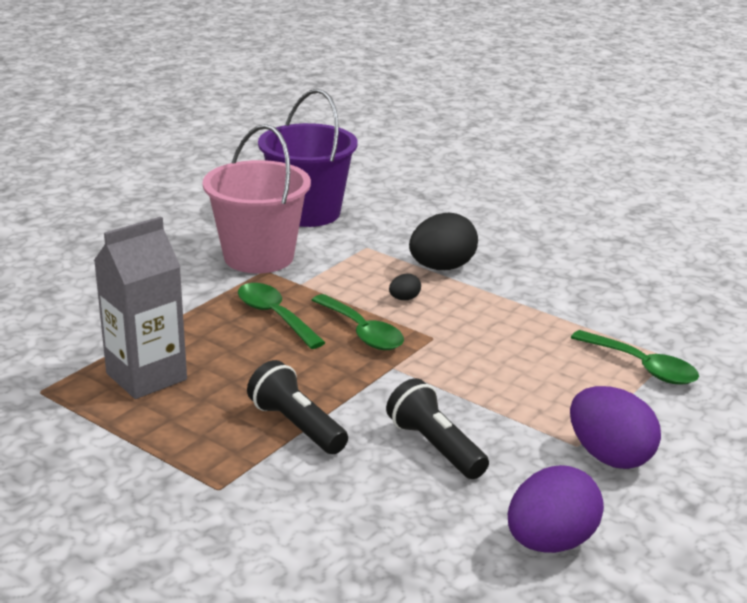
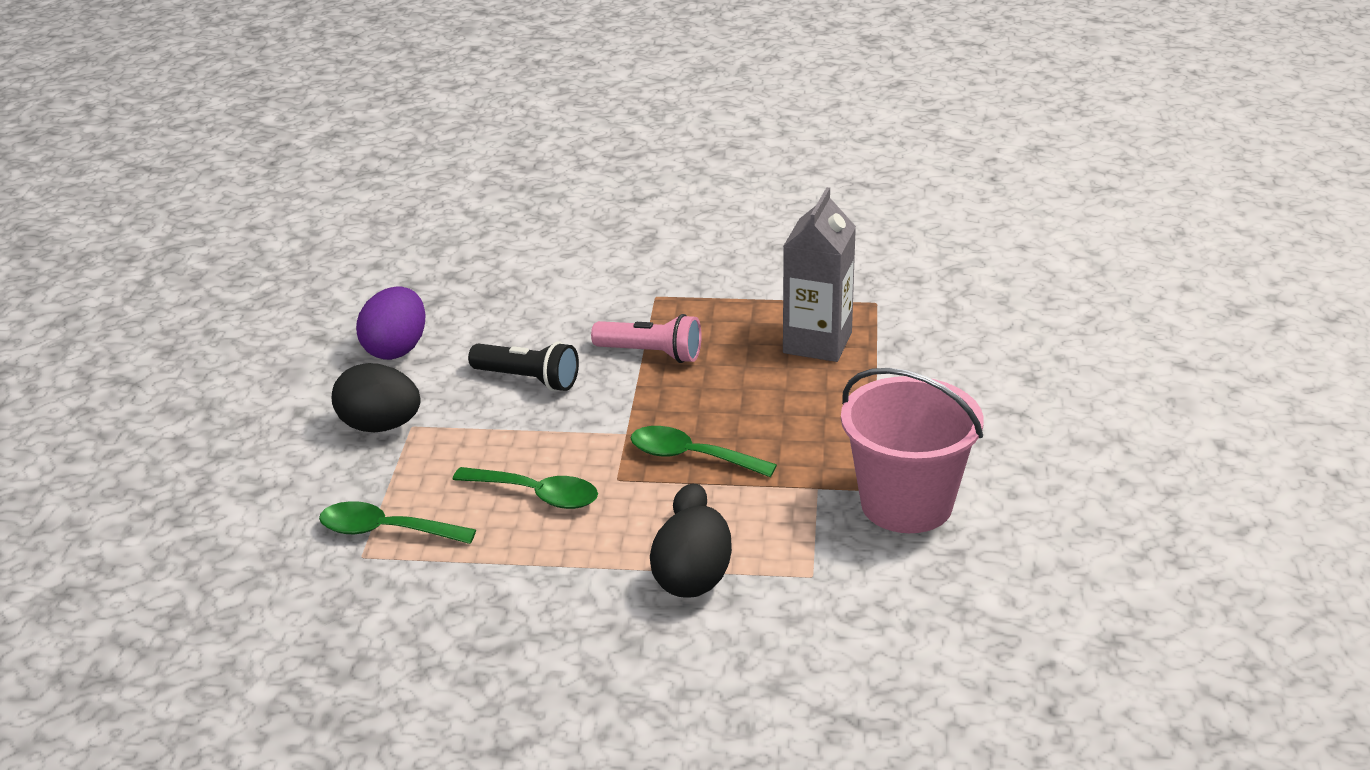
camera: 150 degrees right, 5 degrees up
green spoon [238,283,326,349] -> green spoon moved to [453,467,598,509]
black flashlight [247,360,348,454] -> pink flashlight [591,314,702,363]
purple bucket [258,89,358,227] -> none
purple egg [570,386,661,469] -> black egg [332,363,421,432]

